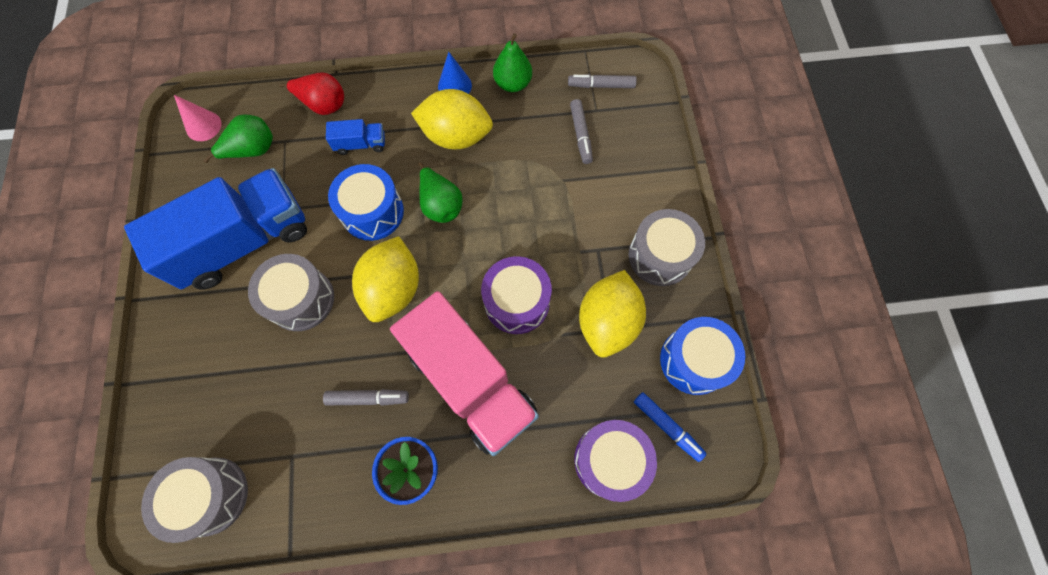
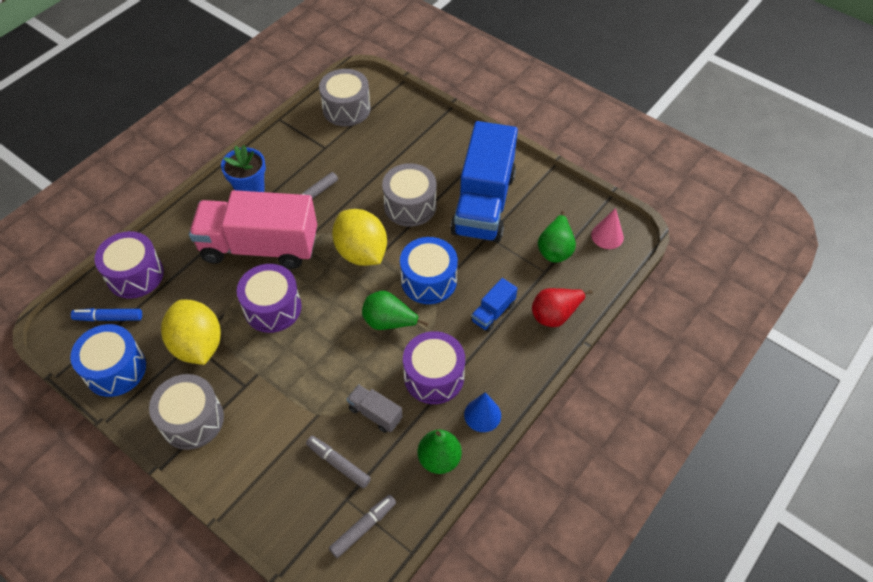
camera: 135 degrees right, 15 degrees down
yellow lemon [411,89,493,149] -> purple drum [403,331,465,404]
none -> grey truck [347,384,403,433]

